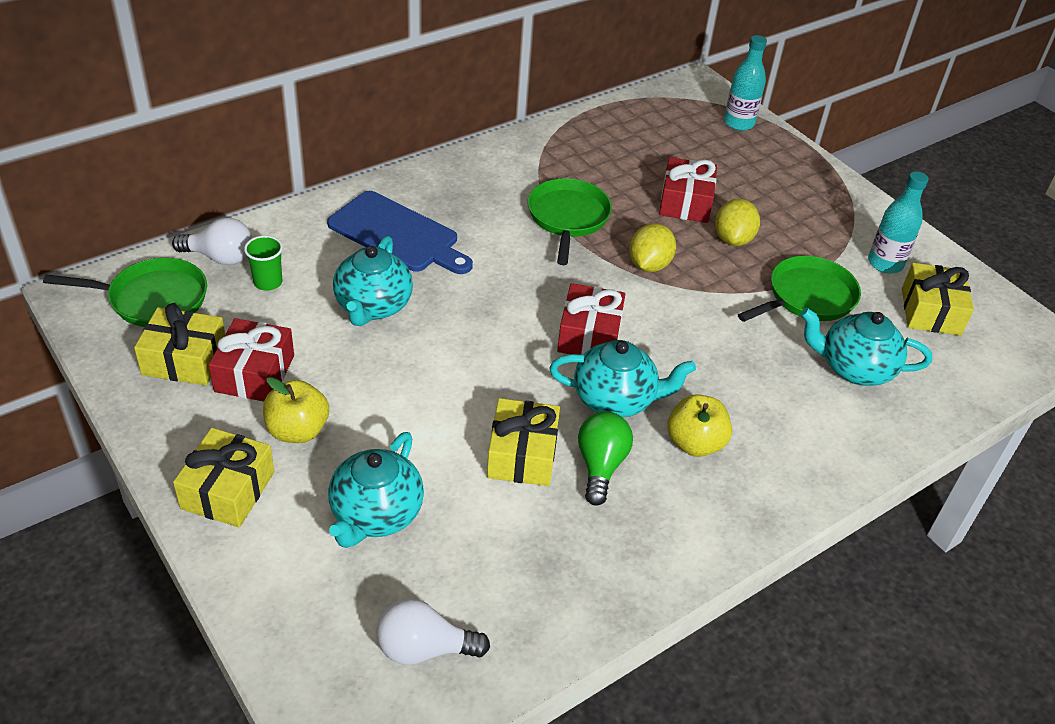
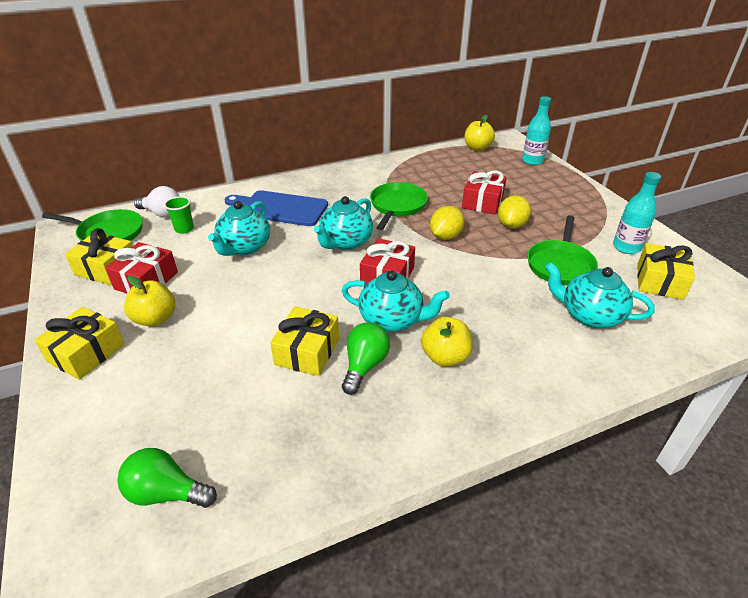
camera: 15 degrees right, 5 degrees down
blue cutting board [327,191,473,274] -> blue cutting board turned 150 degrees clockwise [224,190,328,226]
turquoise teapot [328,432,424,548] -> turquoise teapot moved to [314,196,373,250]
white light bulb [376,598,490,665] -> green light bulb [117,448,217,508]
green pan [738,256,861,322] -> green pan turned 135 degrees clockwise [527,215,598,285]
none -> yellow apple [464,115,495,151]

